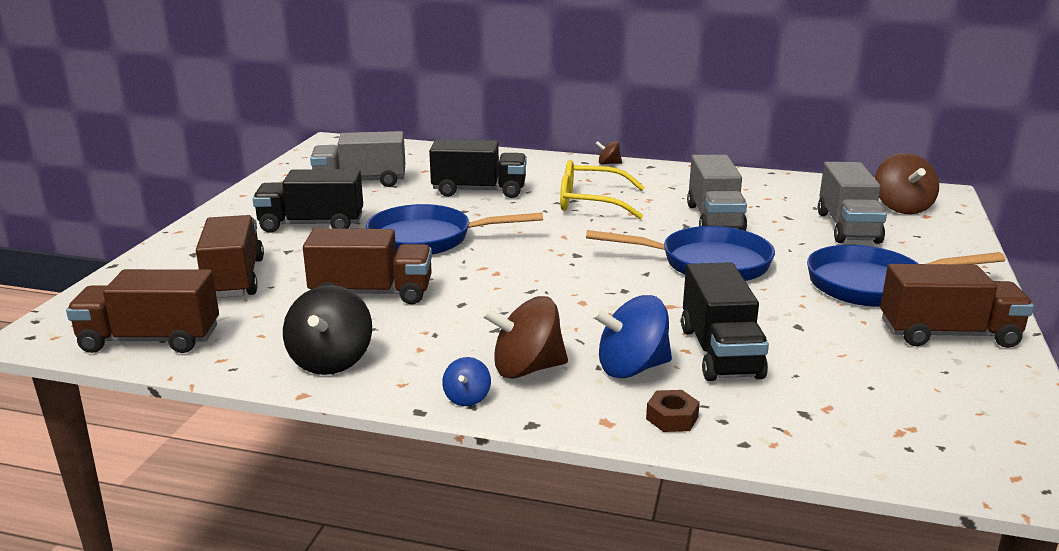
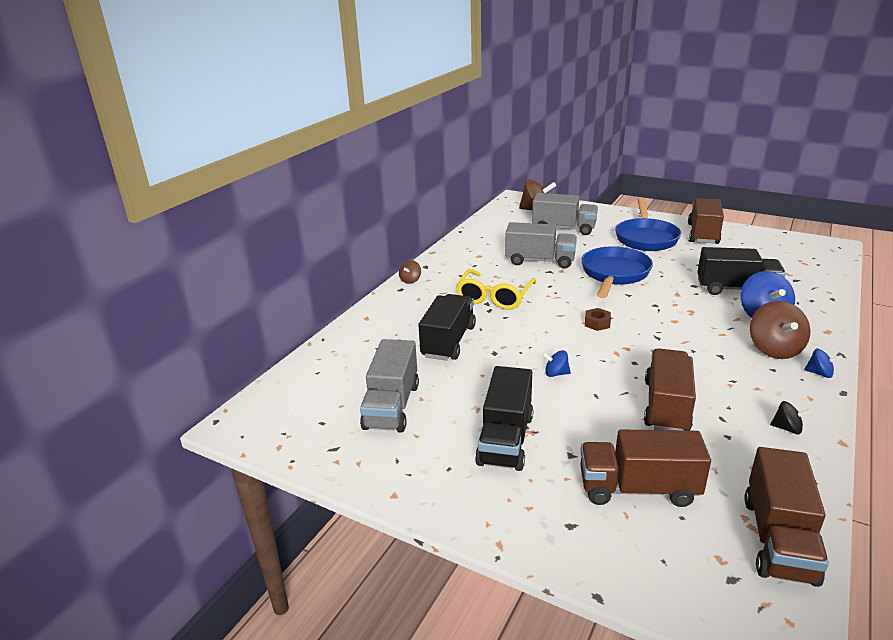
camera: 75 degrees left, 5 degrees up
black spinning top [283,285,372,375] -> black spinning top [770,401,812,434], size x0.51
blue pan [366,204,543,255] -> blue spinning top [542,350,571,377]
brown nut [646,390,700,432] -> brown nut moved to [585,308,611,331]

